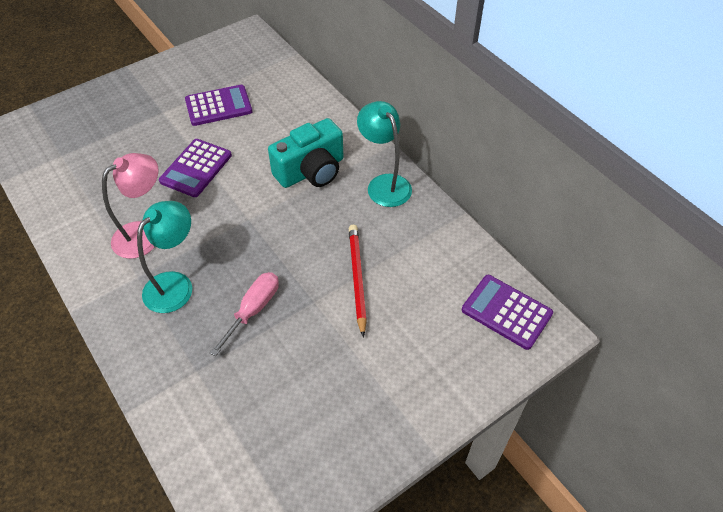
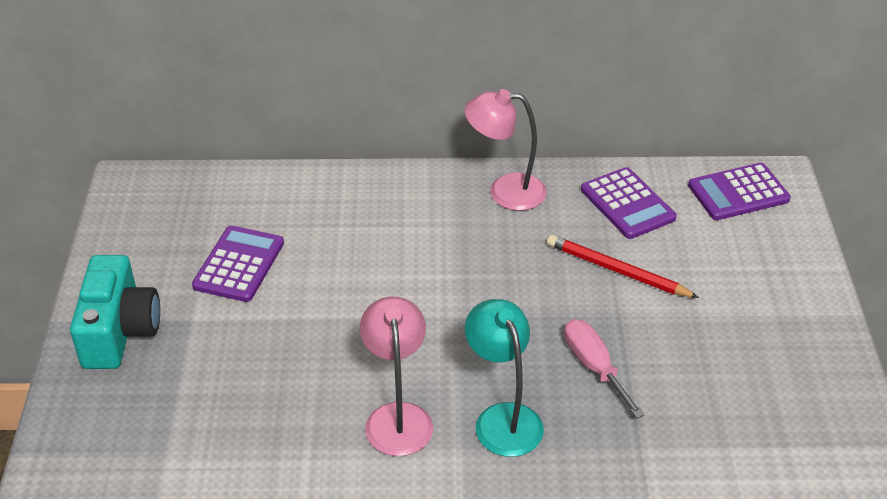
camera: 55 degrees left, 10 degrees down
purple calculator [159,139,232,197] -> purple calculator moved to [581,167,677,239]
turquoise camera [268,118,343,188] -> turquoise camera moved to [70,255,160,369]
turquoise lamp [357,101,412,207] -> pink lamp [465,89,547,211]

